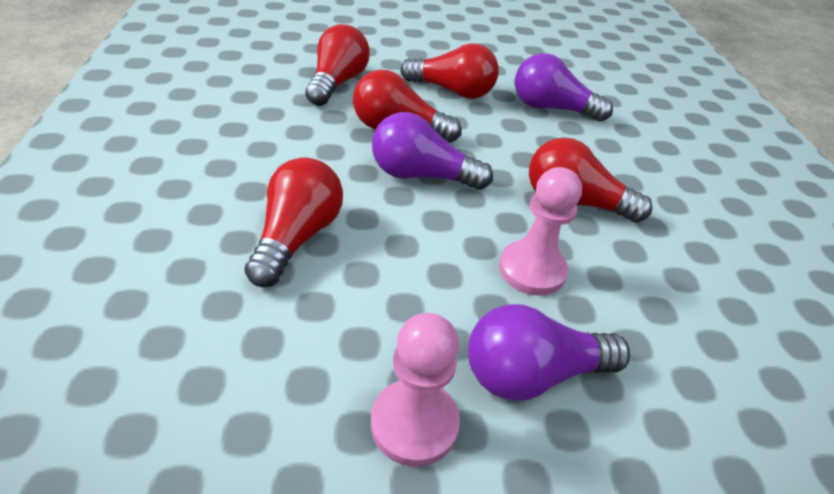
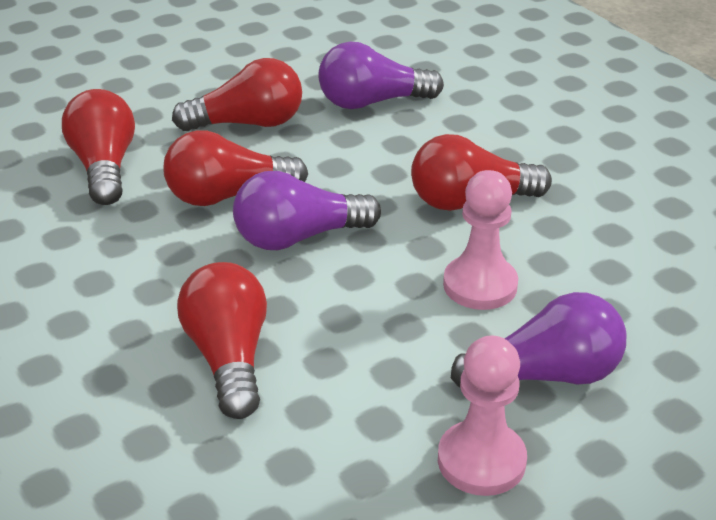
camera: 25 degrees left, 5 degrees down
purple light bulb [468,304,630,401] -> purple light bulb turned 150 degrees counterclockwise [451,292,626,388]

